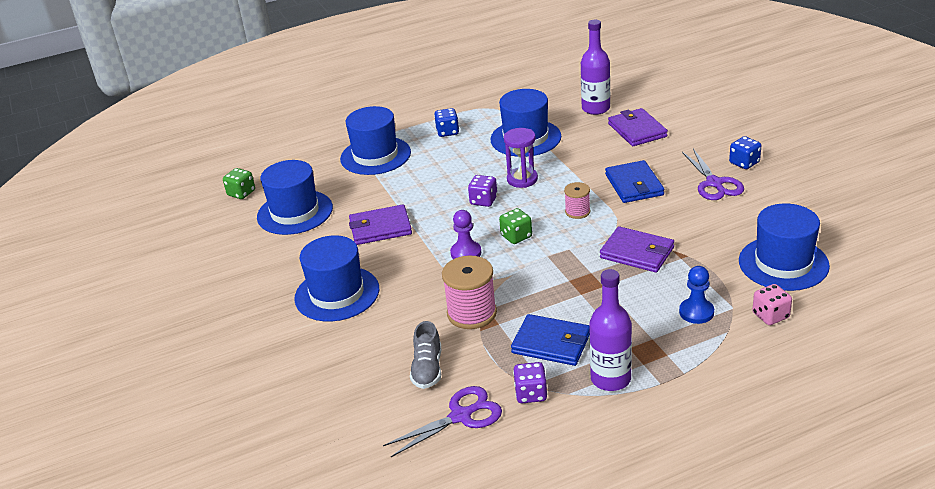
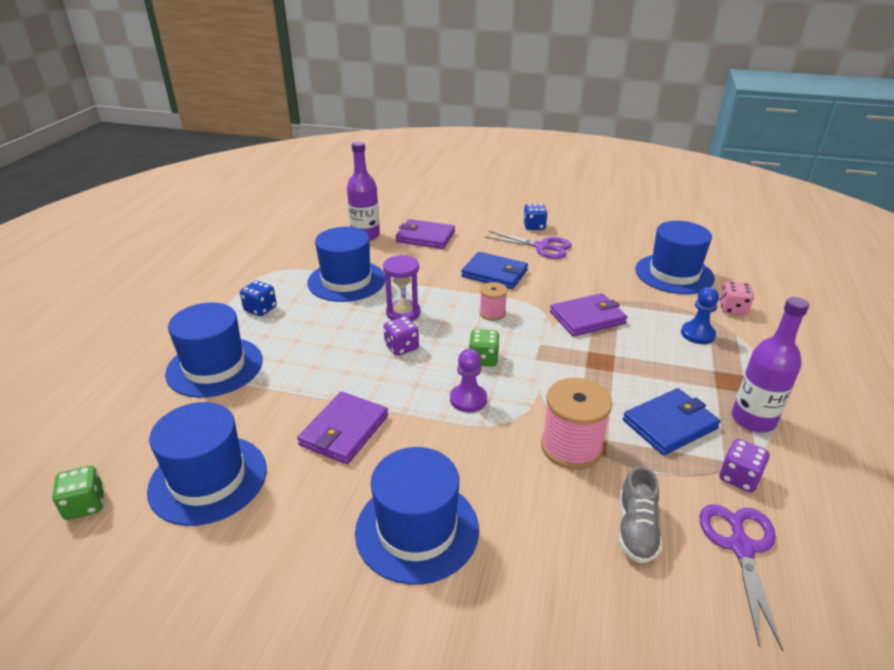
camera: 55 degrees left, 0 degrees up
grey shoe [410,321,441,389] -> grey shoe turned 60 degrees clockwise [619,466,662,563]

